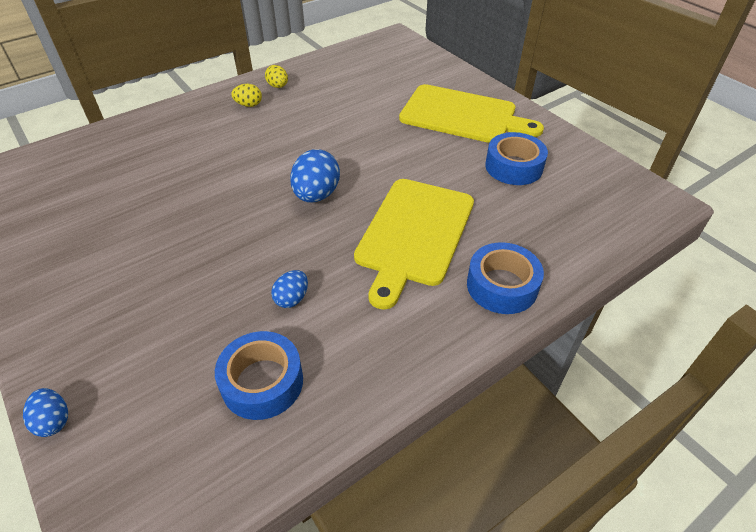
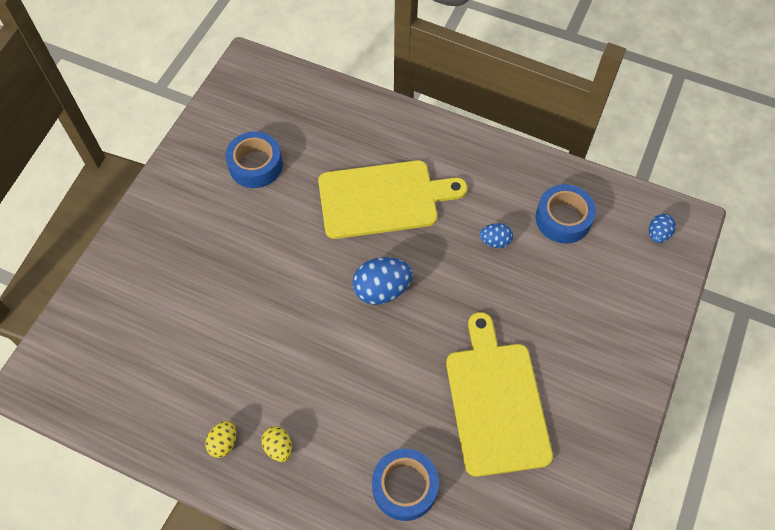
camera: 120 degrees left, 15 degrees up
blue egg [23,388,68,437] -> blue egg moved to [649,214,676,243]
yellow cutting board [399,84,544,143] -> yellow cutting board moved to [446,312,553,477]
blue tape [467,242,544,314] -> blue tape moved to [372,449,439,521]

